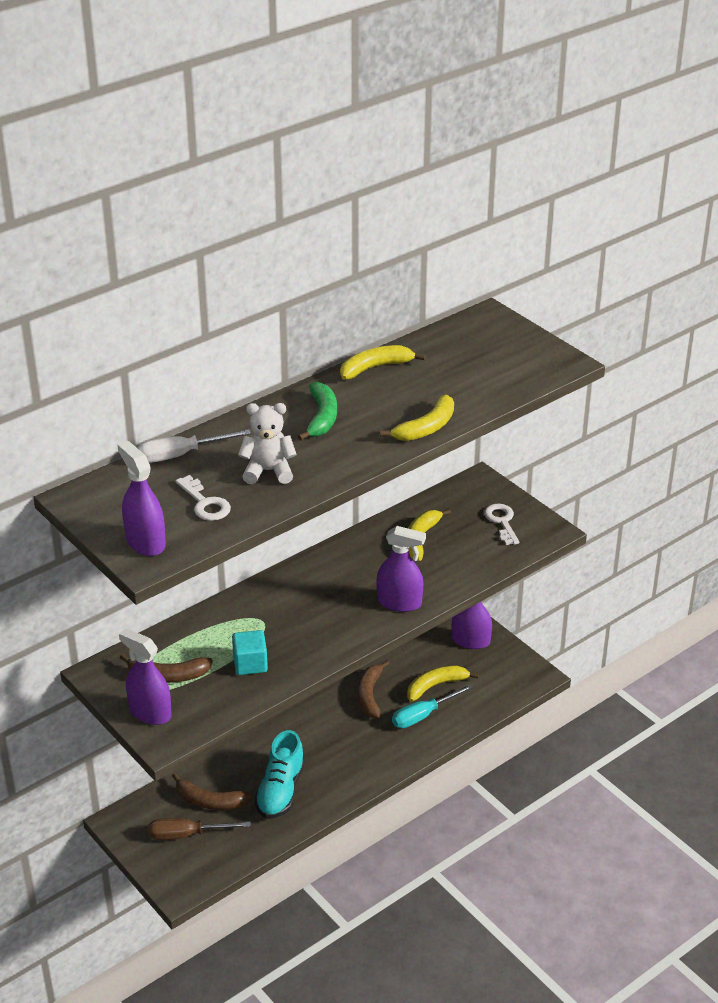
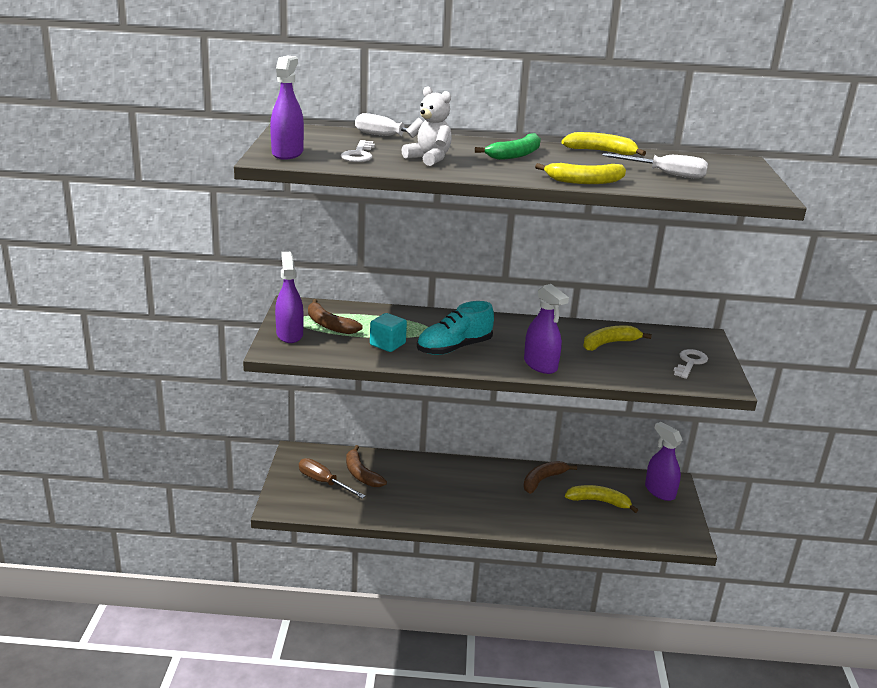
camera: 40 degrees right, 10 degrees down
turquoise shoe [254,730,305,819] -> turquoise shoe moved to [417,301,494,355]
turquoise screwdriver [392,684,473,728] -> none
none -> white screwdriver [602,153,708,179]

